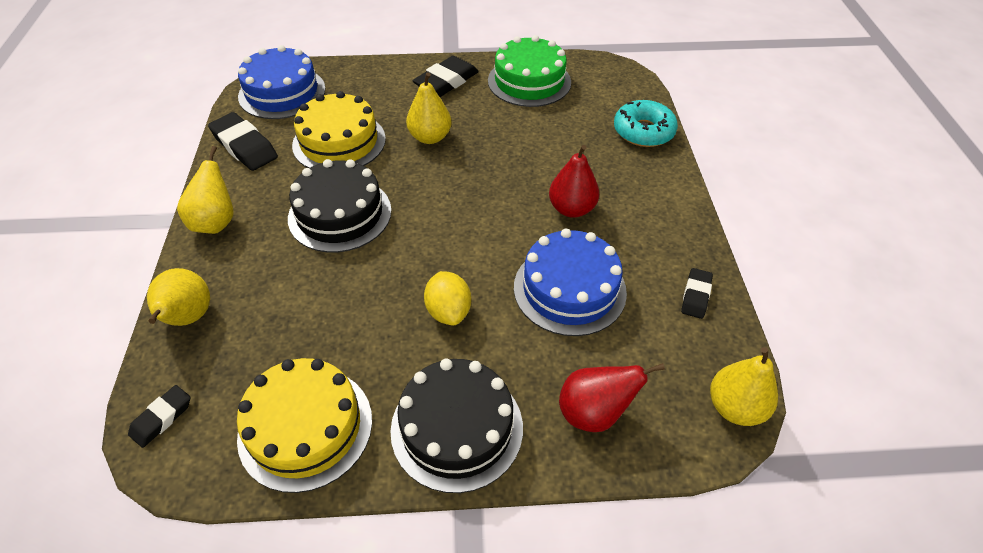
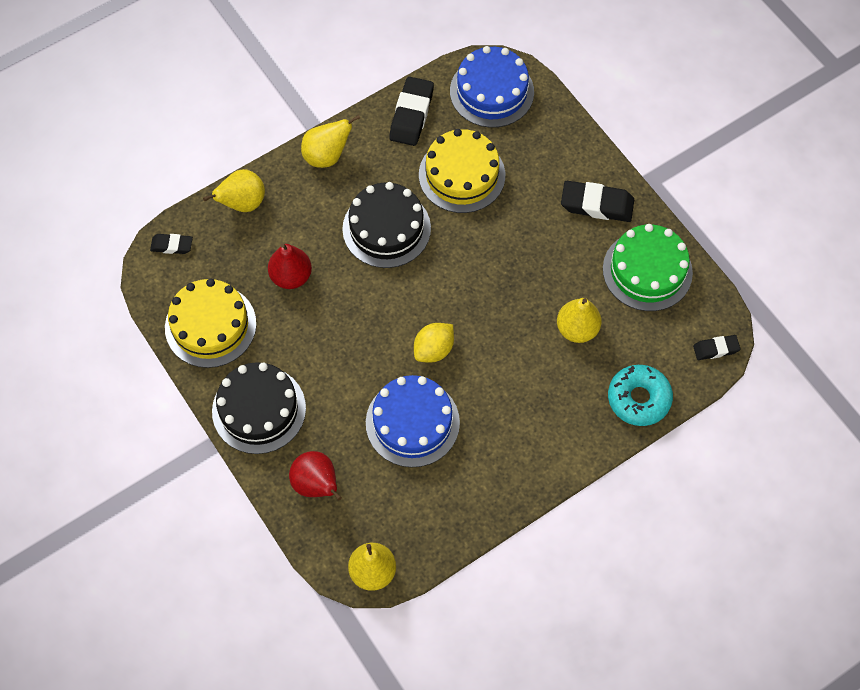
camera: 60 degrees right, 15 degrees up
yellow pear [406,72,452,144] -> yellow pear moved to [557,298,602,343]
yellow lemon [424,271,471,325] -> yellow lemon moved to [414,323,454,363]
red pear [549,145,599,218] -> red pear moved to [268,243,312,289]
black eraser [681,268,713,319] -> black eraser moved to [693,335,741,360]

